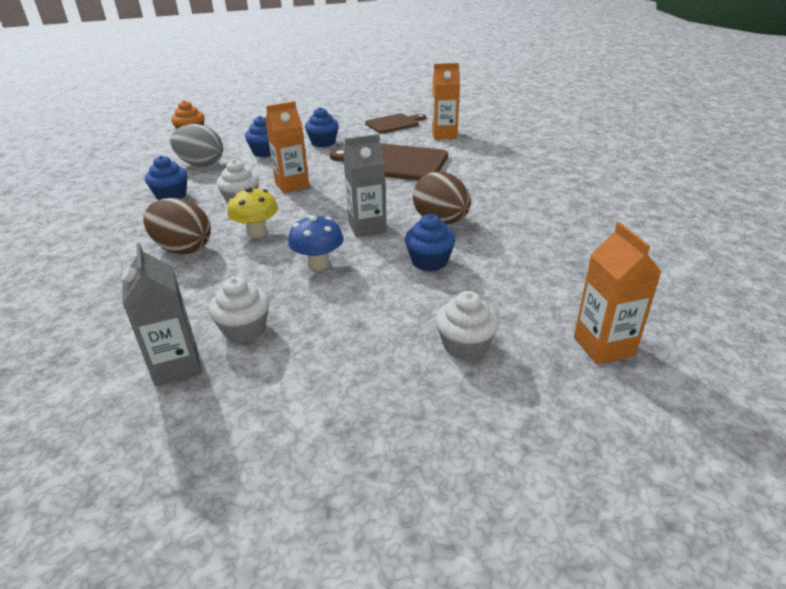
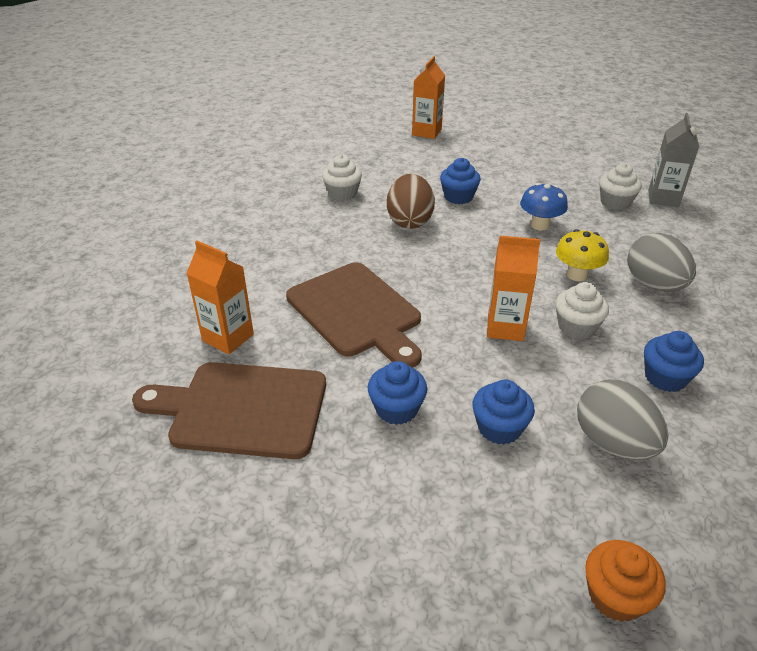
camera: 145 degrees left, 5 degrees up
brown egg [144,198,211,254] -> grey egg [627,233,696,292]
grey carton [343,134,387,238] -> none
brown cutting board [365,114,426,134] -> brown cutting board [132,362,326,459], size x1.62
white cupcake [436,291,499,360] -> white cupcake moved to [322,155,362,201]

